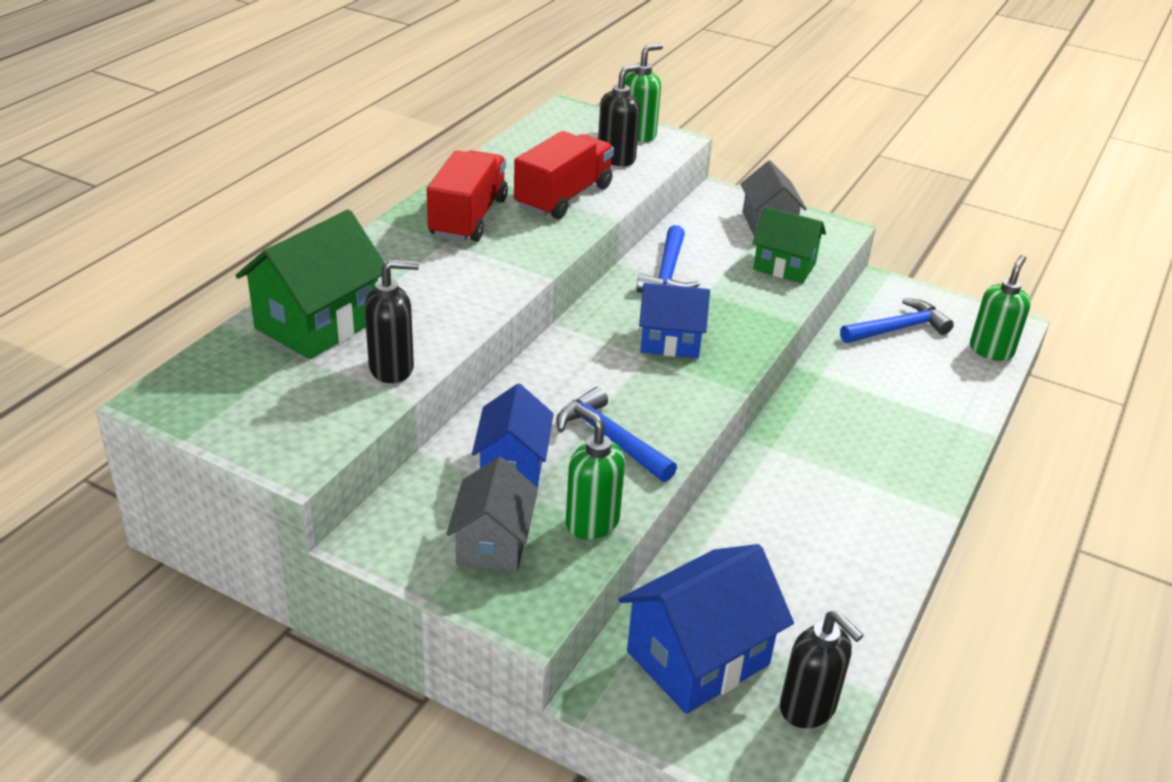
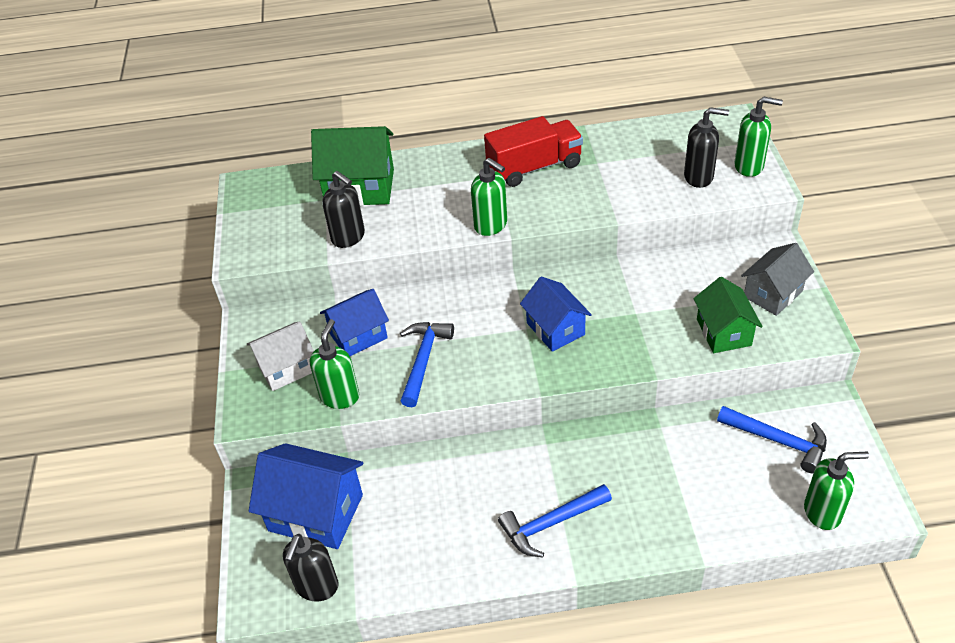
camera: 60 degrees right, 10 degrees up
grey house [446,457,538,573] -> white house [247,321,314,391]
red truck [514,131,614,219] -> none
blue hammer [636,225,700,293] -> blue hammer moved to [498,484,612,557]
none -> green soap dispenser [471,158,507,236]

